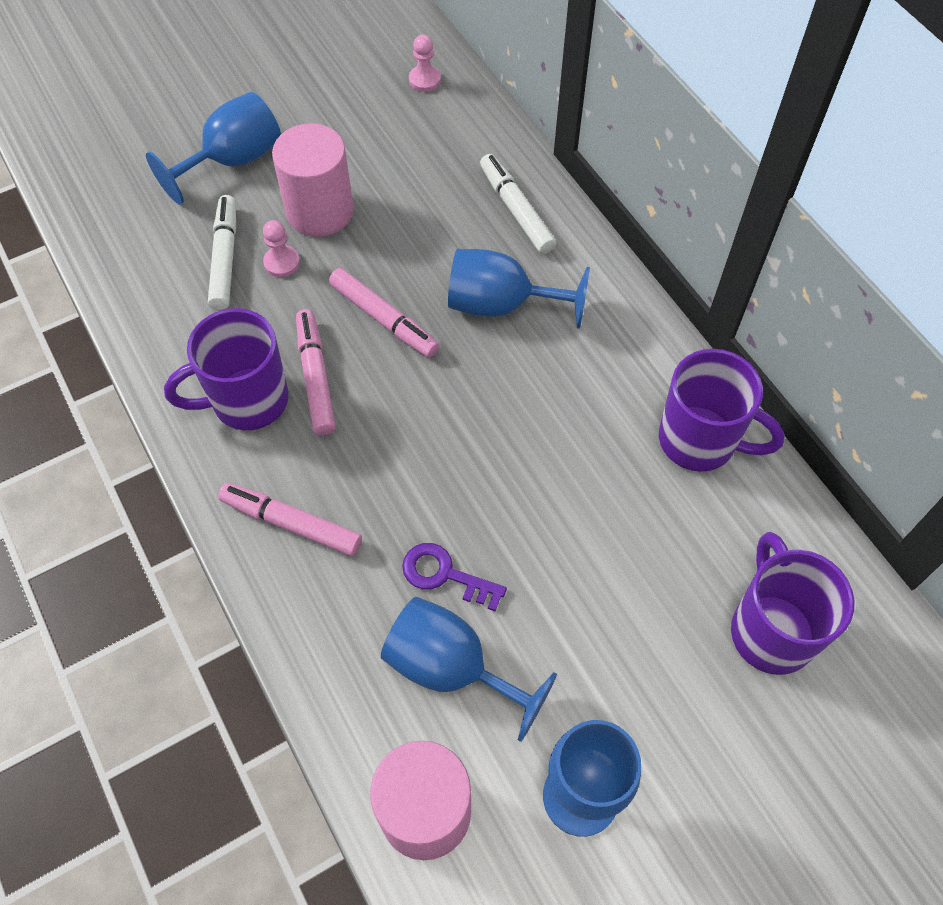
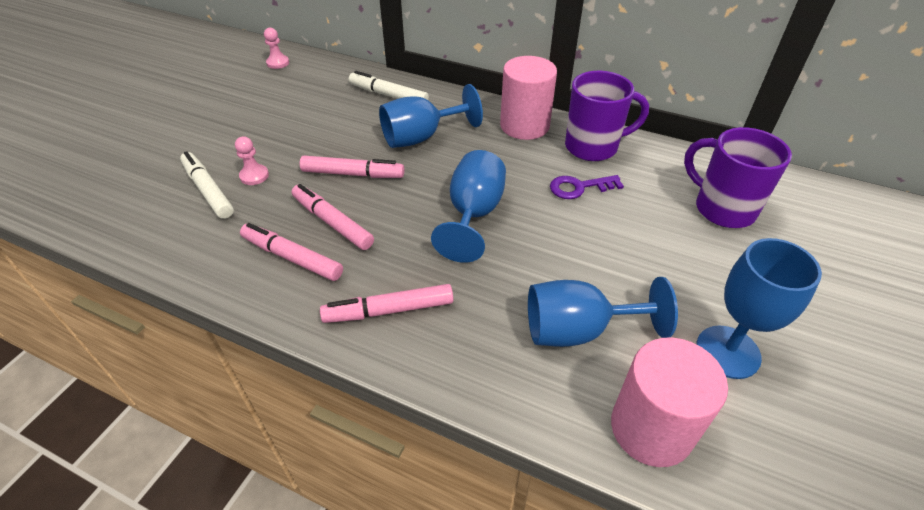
camera: 35 degrees left, 15 degrees down
blue goblet [146,92,281,205] -> blue goblet moved to [431,150,506,263]
purple mug [164,308,289,430] -> pink marker [240,223,343,281]
pink cylinder [272,123,354,237] -> pink cylinder moved to [500,56,557,140]
purple key [402,543,507,611] -> purple key moved to [550,175,624,199]

